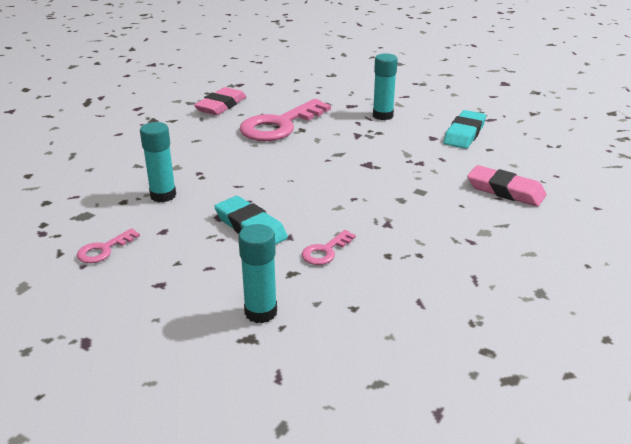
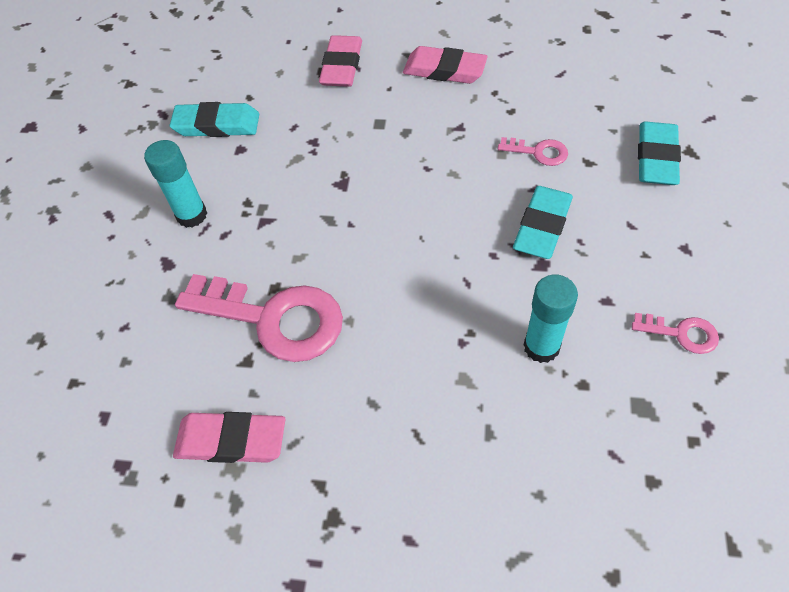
camera: 110 degrees left, 25 degrees up
turquoise glue stick [238,224,277,323] -> turquoise eraser [638,121,681,185]
none -> pink eraser [403,46,488,84]

